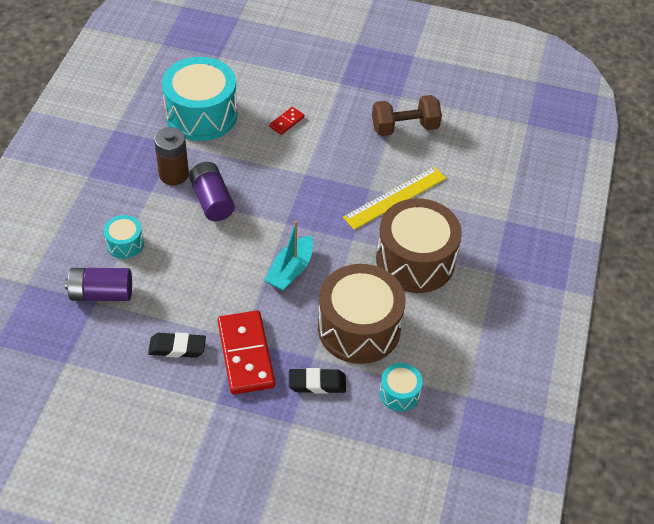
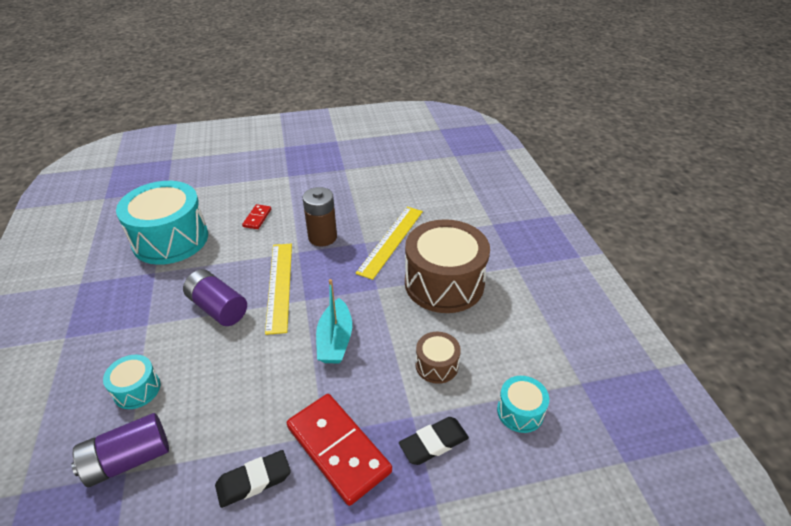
camera: 25 degrees left, 10 degrees down
brown battery [154,127,189,185] -> brown battery moved to [303,187,337,247]
brown drum [318,264,406,364] -> brown drum [416,332,461,384], size x0.47
brown dumbbell [372,95,442,136] -> none
none -> yellow ruler [265,244,292,335]

